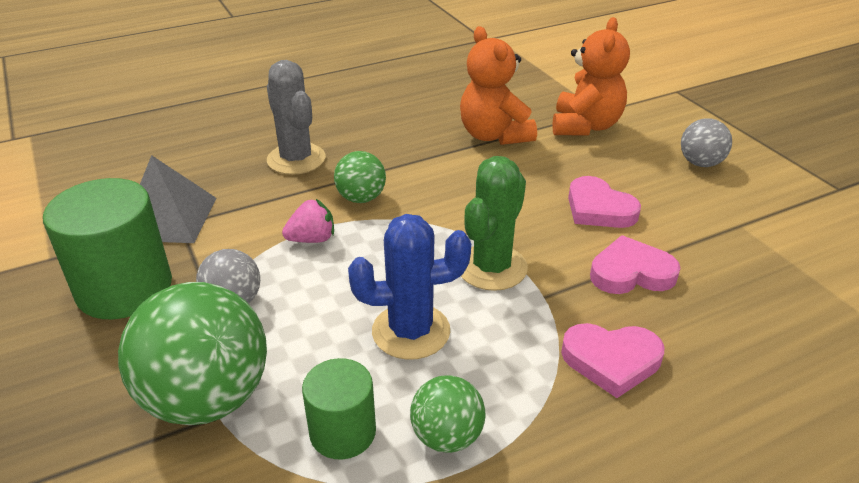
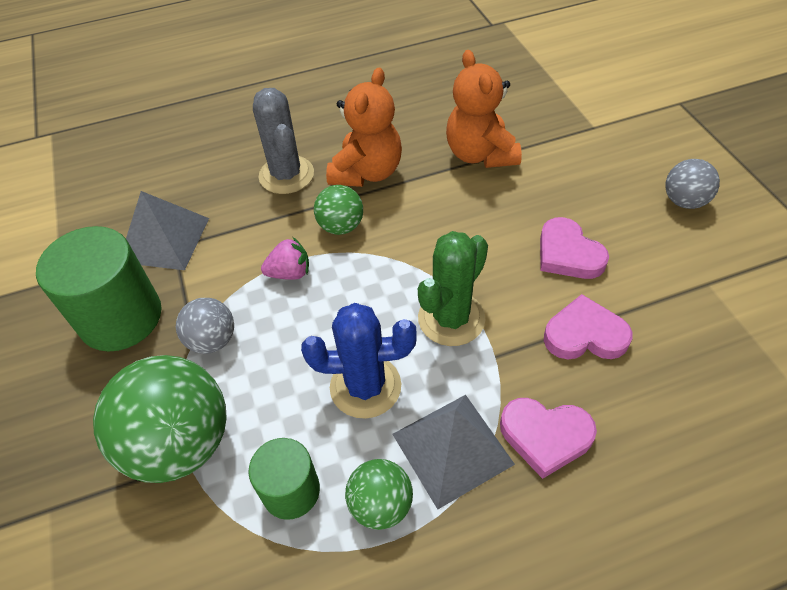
camera: 10 degrees right, 15 degrees up
orange teddy bear [552,17,630,136] -> orange teddy bear moved to [326,68,402,187]
none -> grey pyramid [392,395,515,509]

